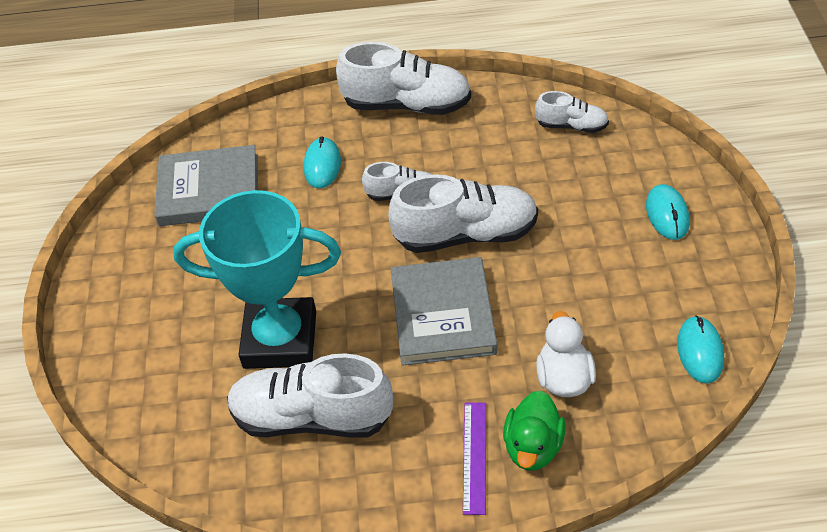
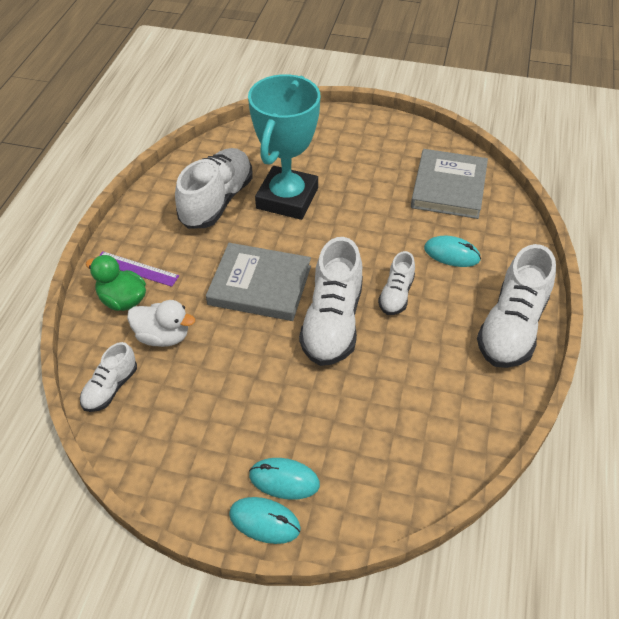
camera: 105 degrees right, 0 degrees up
white shoe [535,91,609,133] -> white shoe moved to [80,342,137,412]
turquoise mouse [677,315,724,384] -> turquoise mouse moved to [229,497,301,544]

